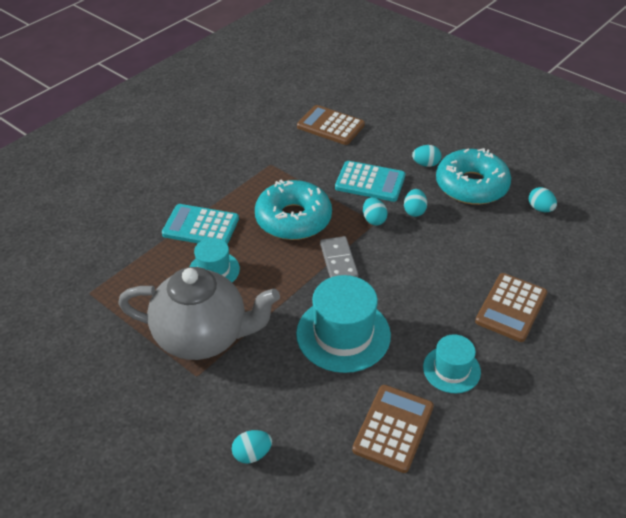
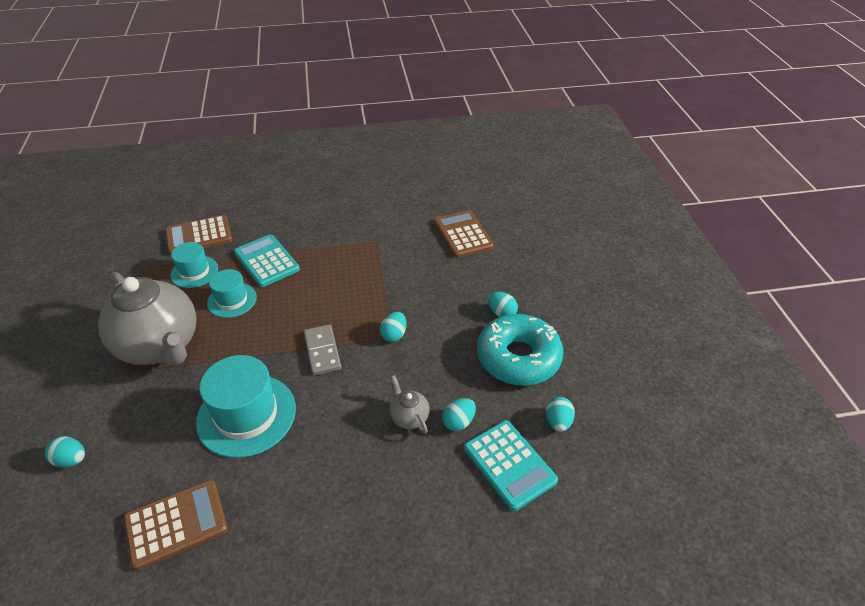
camera: 40 degrees right, 0 degrees up
turquoise donut [255,180,332,240] -> none
grey domino [320,236,358,278] -> grey domino turned 45 degrees counterclockwise [304,325,341,375]
turquoise calculator [335,161,405,202] -> turquoise calculator moved to [464,420,558,511]
turquoise egg [404,189,427,217] -> turquoise egg moved to [442,398,476,431]
turquoise hat [423,334,481,393] -> turquoise hat moved to [170,242,218,288]
brown calculator [475,273,547,342] -> brown calculator moved to [165,215,232,255]
none -> grey teapot [390,376,430,434]

